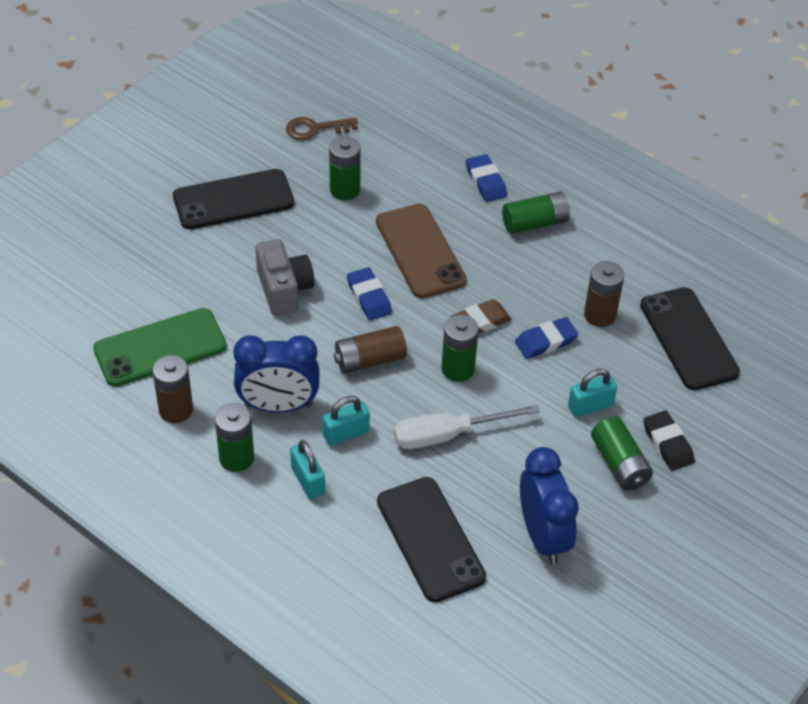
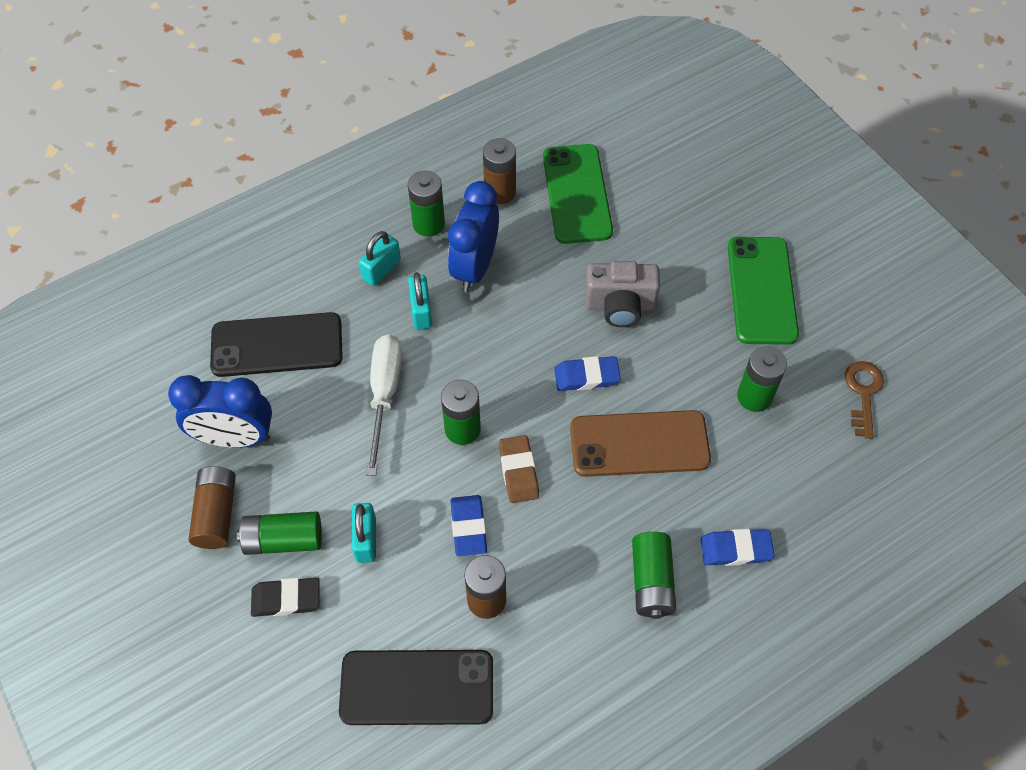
camera: 110 degrees right, 10 degrees up
black phone [173,169,294,229] -> green phone [728,237,799,345]
turquoise padlock [290,440,325,499] -> turquoise padlock turned 45 degrees counterclockwise [359,231,401,286]
brown battery [334,326,407,373] -> brown battery moved to [189,466,236,549]

